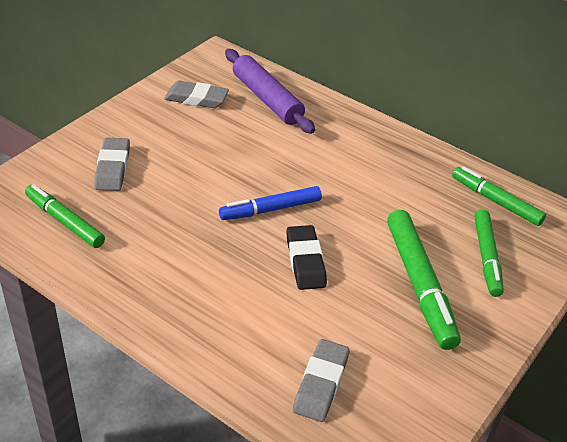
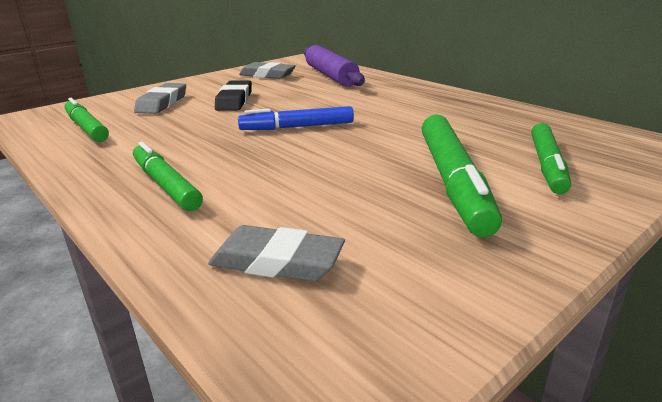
camera: 15 degrees right, 15 degrees down
black eraser [286,225,327,290] -> black eraser moved to [215,80,252,111]
grey eraser [293,339,350,422] -> grey eraser turned 75 degrees clockwise [208,225,345,282]
green marker [452,166,546,226] -> green marker moved to [133,142,203,211]

